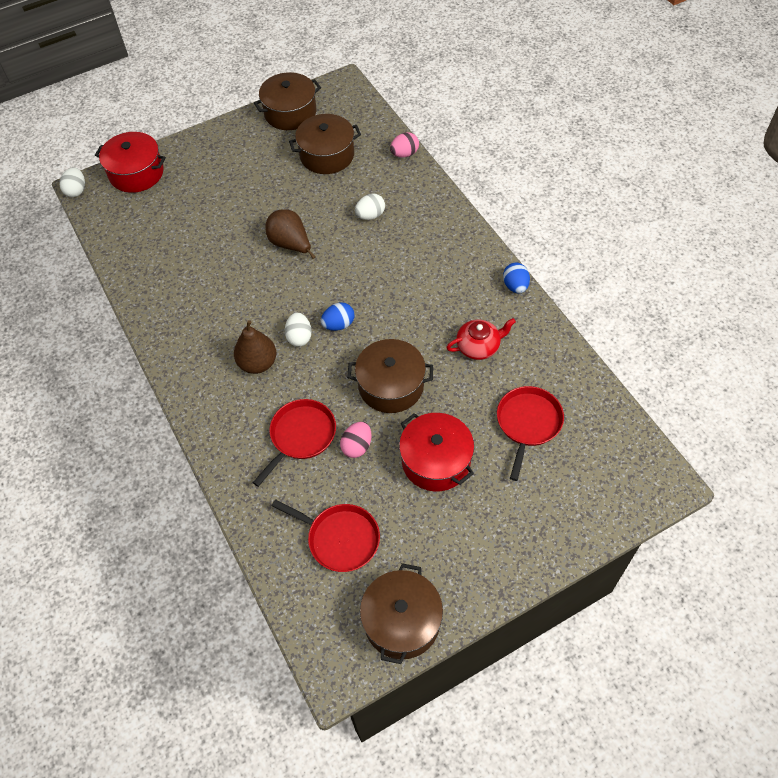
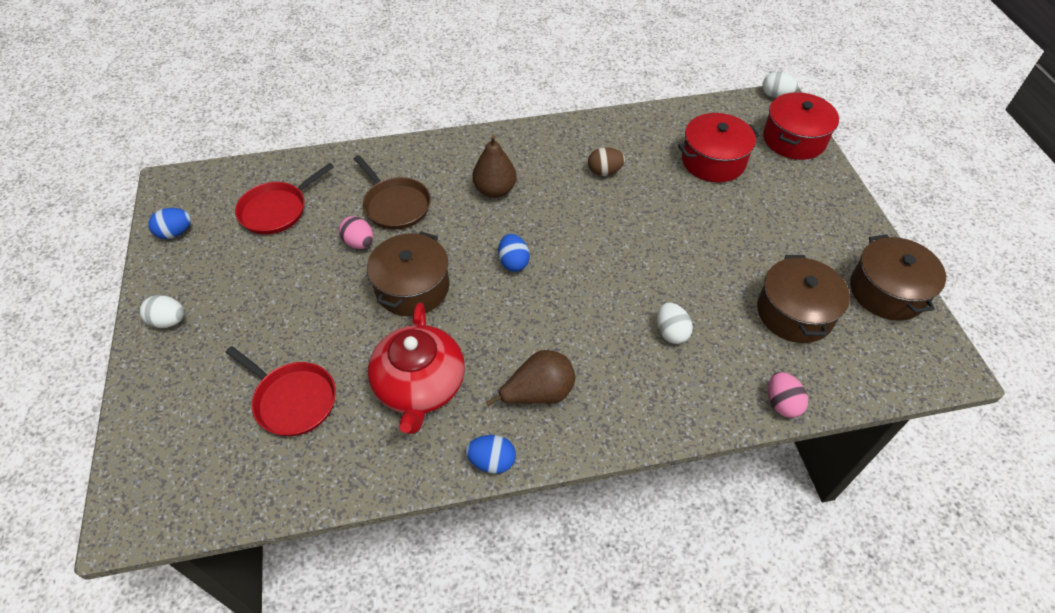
camera: 105 degrees right, 5 degrees down
red pan [253,399,336,487] -> brown pan [354,155,431,230]
brown pear [265,209,315,259] -> brown pear moved to [486,350,575,406]
white egg [285,313,312,347] -> white egg moved to [140,295,185,328]
brown pot [360,563,443,664] -> blue egg [148,208,191,239]
red pot [399,413,474,491] -> red pot moved to [678,113,760,183]
red teapot [446,318,516,360] -> red teapot [368,303,465,434], size x1.68
none -> brown egg [588,147,625,176]

